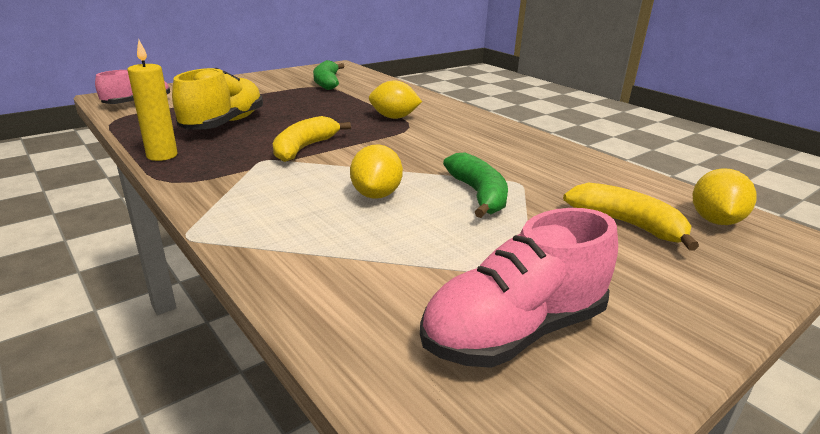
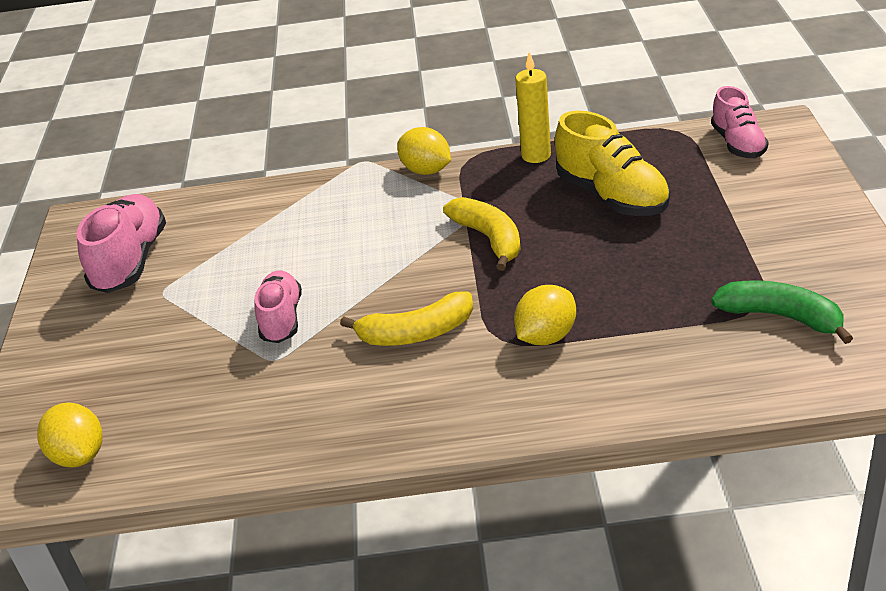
camera: 130 degrees right, 10 degrees up
yellow lemon [350,144,403,199] -> yellow lemon moved to [397,127,451,175]
green banana [443,152,508,218] -> pink shoe [254,270,302,343]
yellow banana [563,183,699,251] -> yellow banana moved to [340,292,473,346]

